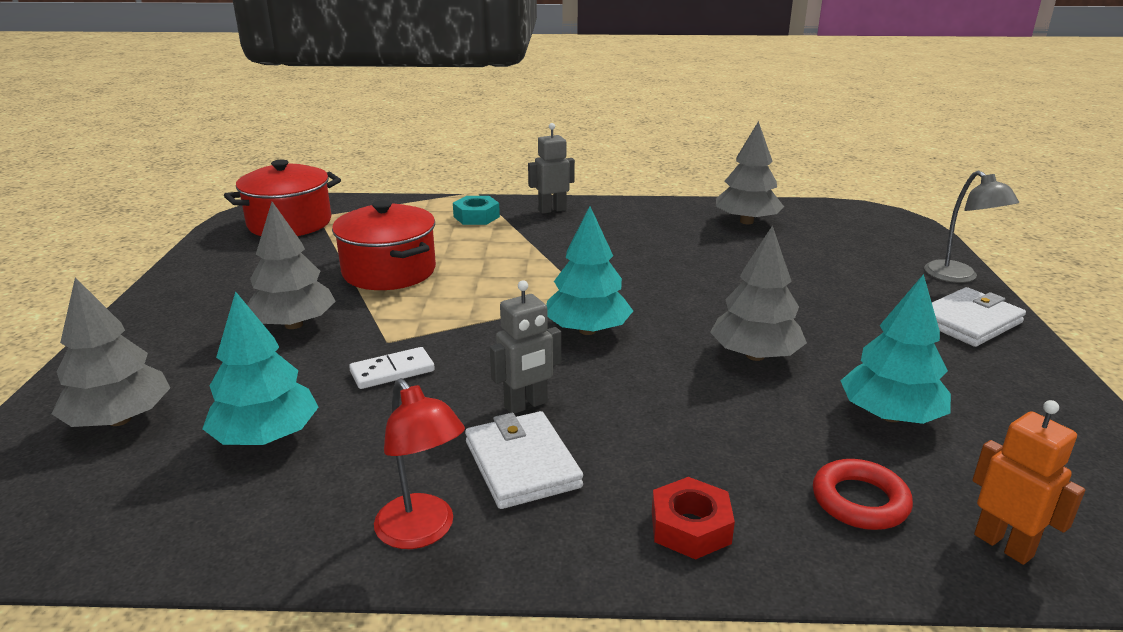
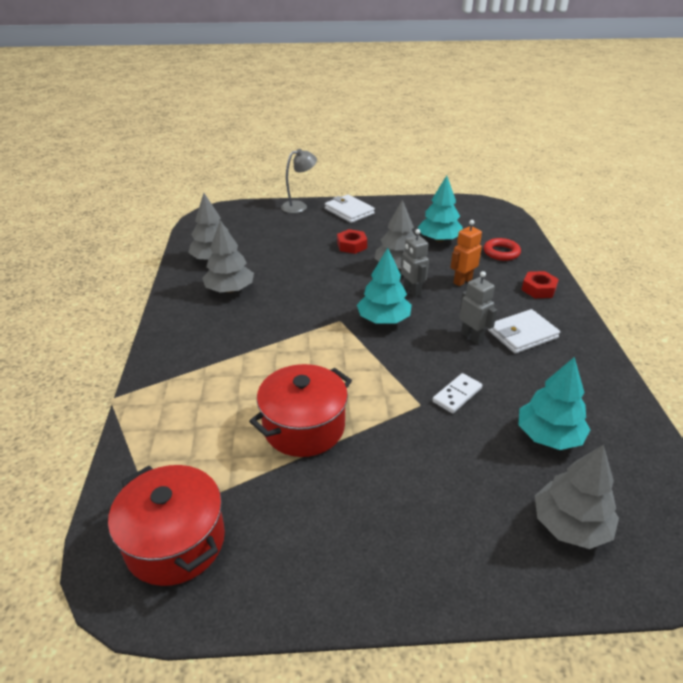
camera: 95 degrees left, 10 degrees up
grey tree [247,202,336,329] -> grey tree moved to [202,220,254,293]
white domino [349,347,435,389] -> white domino turned 75 degrees clockwise [432,373,482,414]
red lamp [374,378,465,549] -> none
turquoise nut [453,196,500,225] -> none
grey robot [528,123,575,214] -> grey robot moved to [401,229,429,297]
orange robot [972,400,1085,565] -> orange robot moved to [450,220,482,286]
none -> red nut [337,229,367,254]

